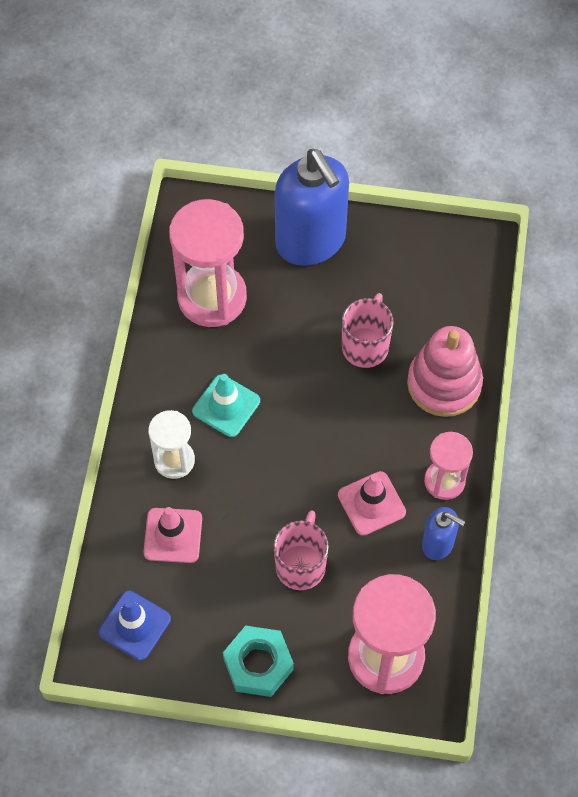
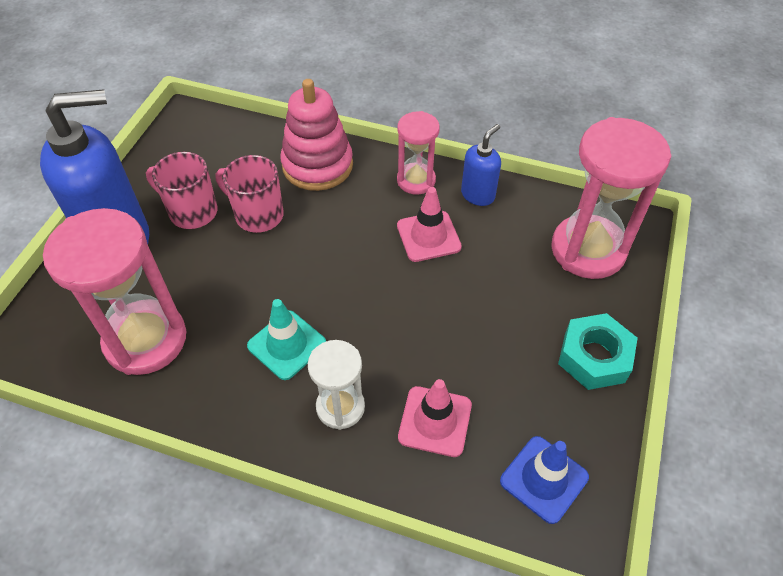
camera: 80 degrees left, 10 degrees down
pink mug [273,510,329,590] -> pink mug moved to [146,152,217,229]

